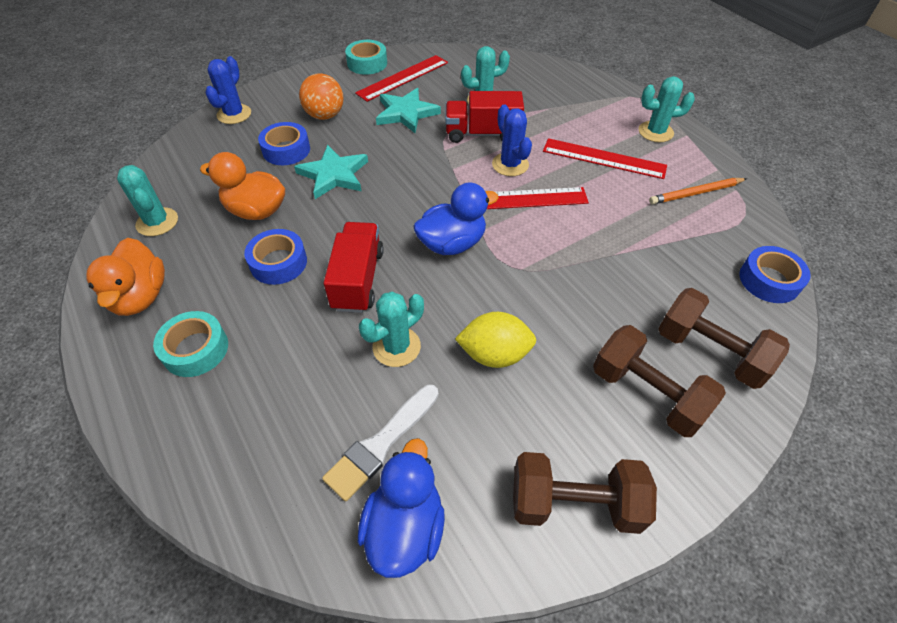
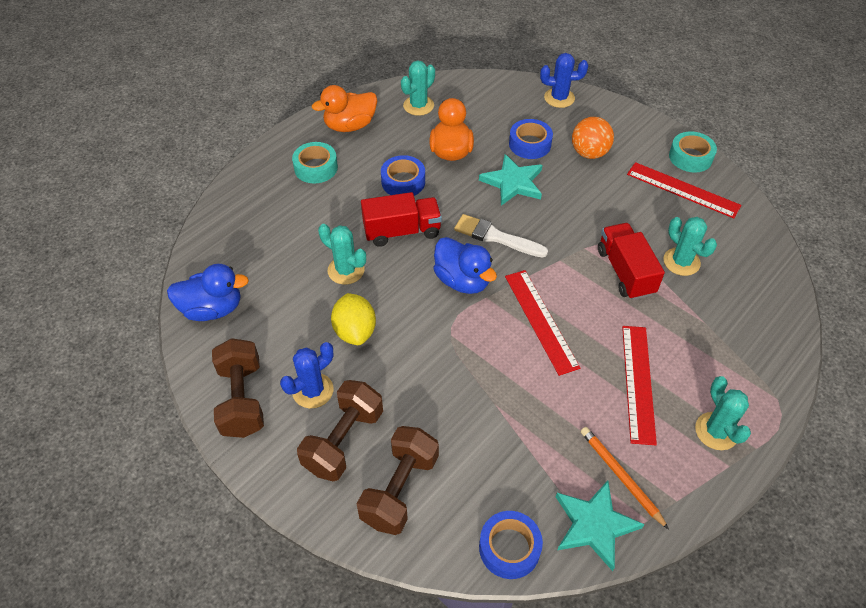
camera: 75 degrees right, 0 degrees up
white brush [322,385,439,501] -> white brush moved to [454,214,548,258]
turquoise star [376,88,441,133] -> turquoise star moved to [556,480,645,571]
blue cactus [492,105,532,176] -> blue cactus moved to [280,342,333,409]

